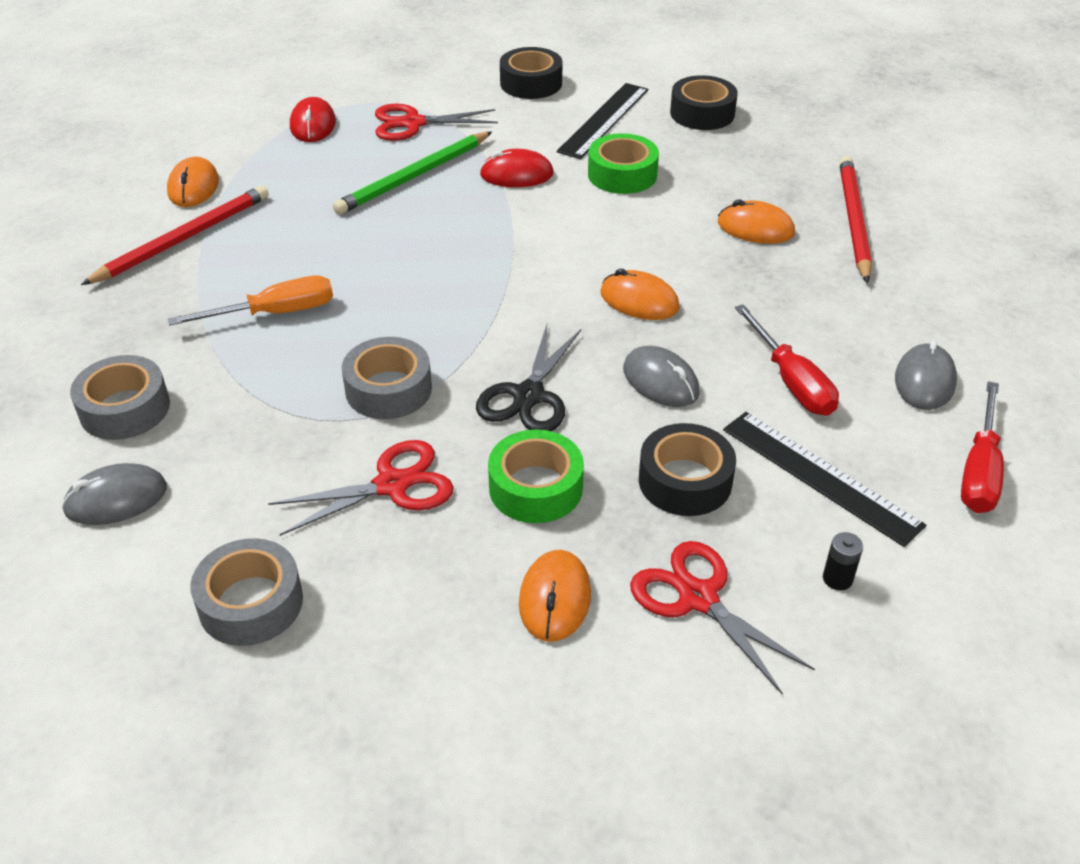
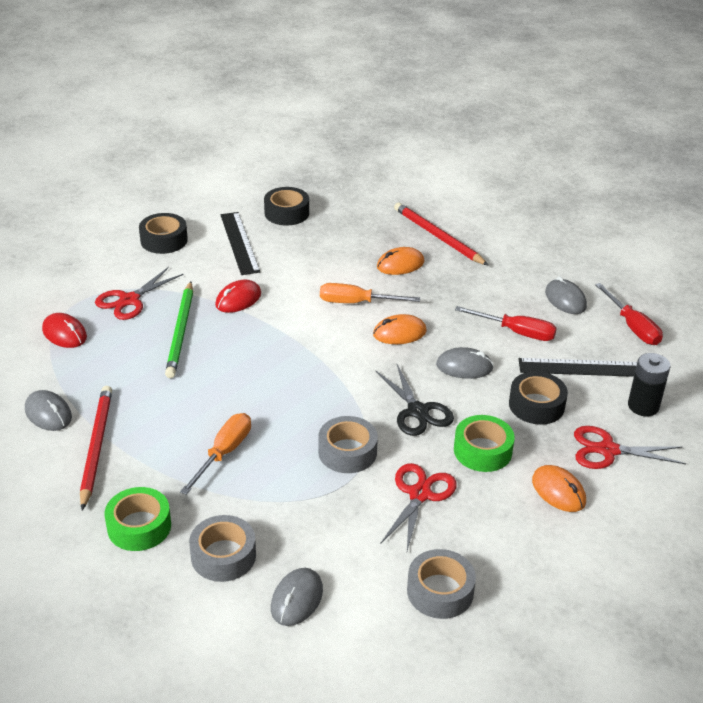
camera: 45 degrees left, 5 degrees down
orange mouse [167,157,219,207] -> grey mouse [25,390,72,431]
green tape [588,133,659,194] -> green tape moved to [105,487,171,551]
black battery [823,532,863,590] -> black battery [628,353,670,416], size x1.89
none -> orange screwdriver [320,283,420,303]

